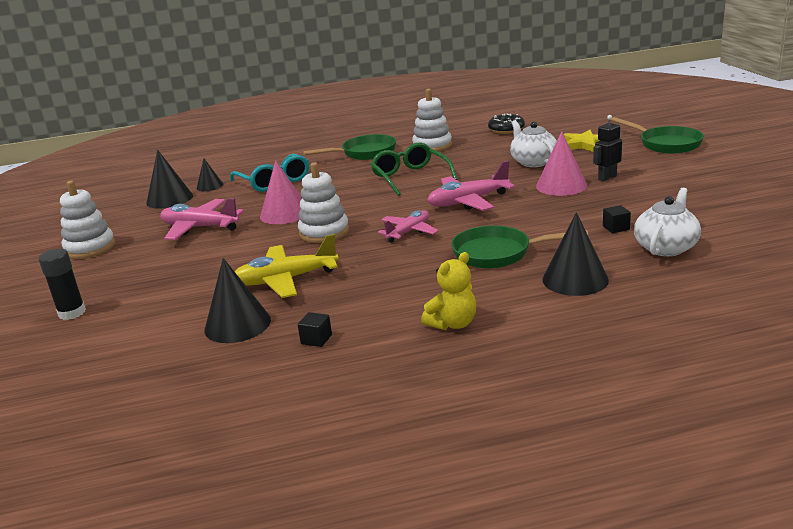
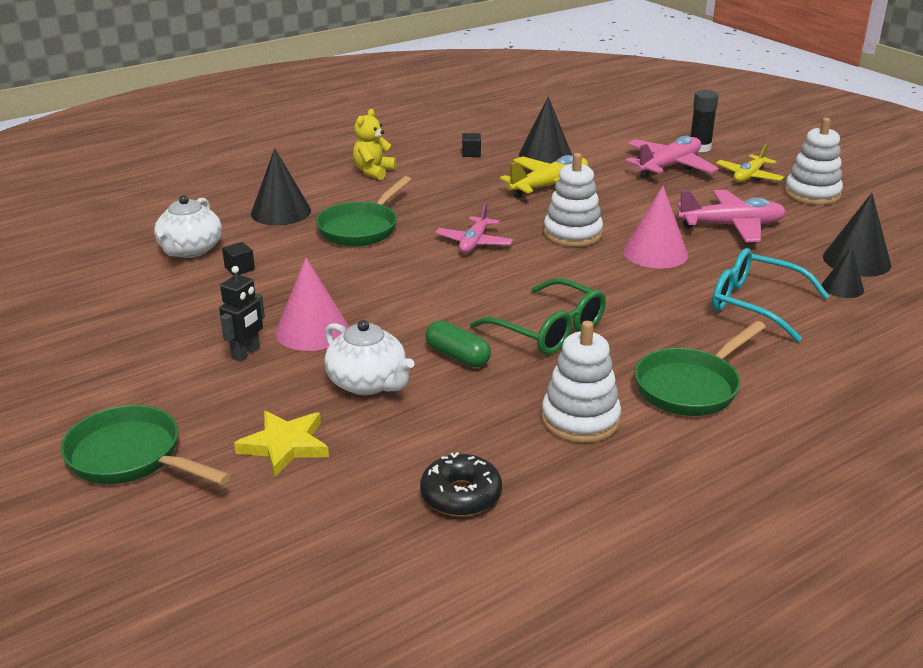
camera: 155 degrees right, 5 degrees up
pink plane [427,161,515,211] -> pink plane moved to [625,135,719,179]
green pan [451,225,588,268] -> green pan turned 135 degrees clockwise [316,176,411,247]
none -> green capsule [426,321,491,367]
none -> yellow plane [716,144,784,182]

